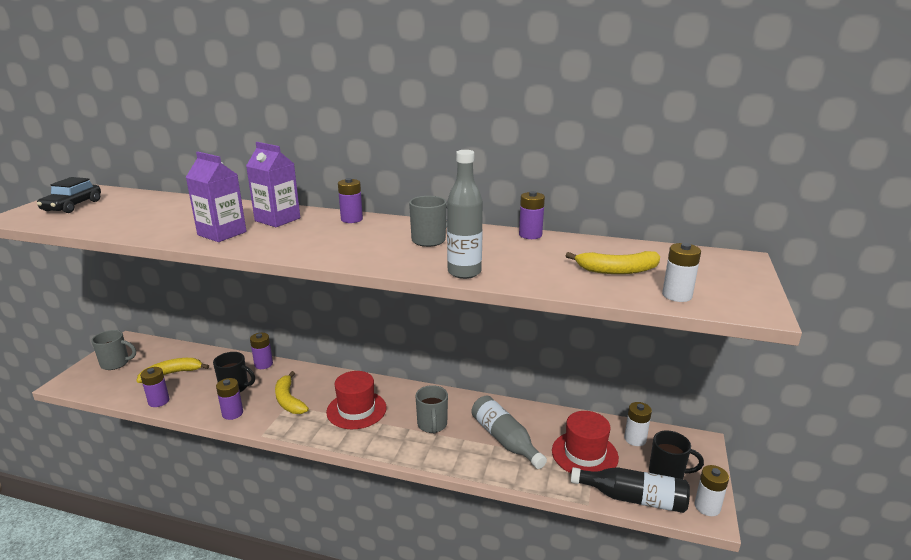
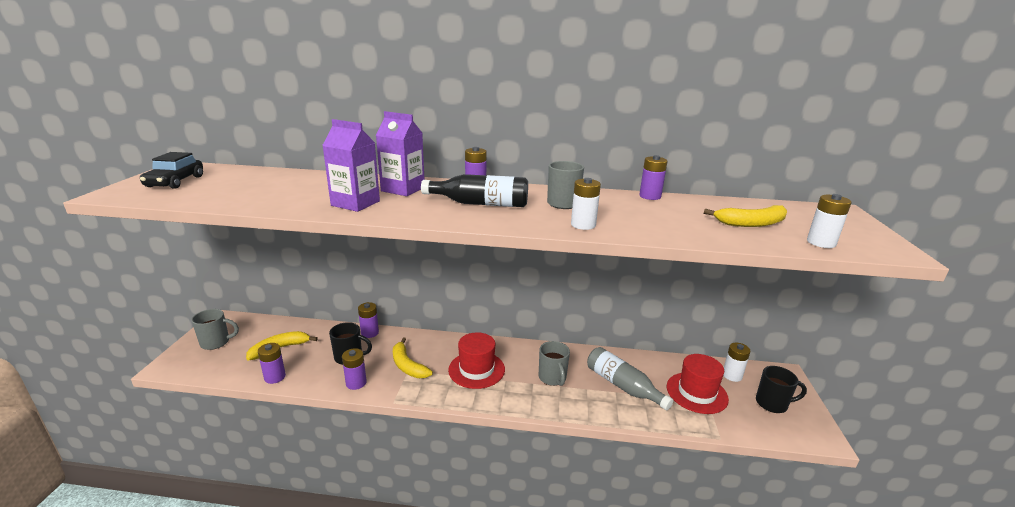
camera: 10 degrees left, 0 degrees up
grey bottle [447,150,483,279] -> none
black bottle [571,467,690,513] -> black bottle moved to [421,174,528,207]
white battery [695,465,729,516] -> white battery moved to [571,178,601,230]

